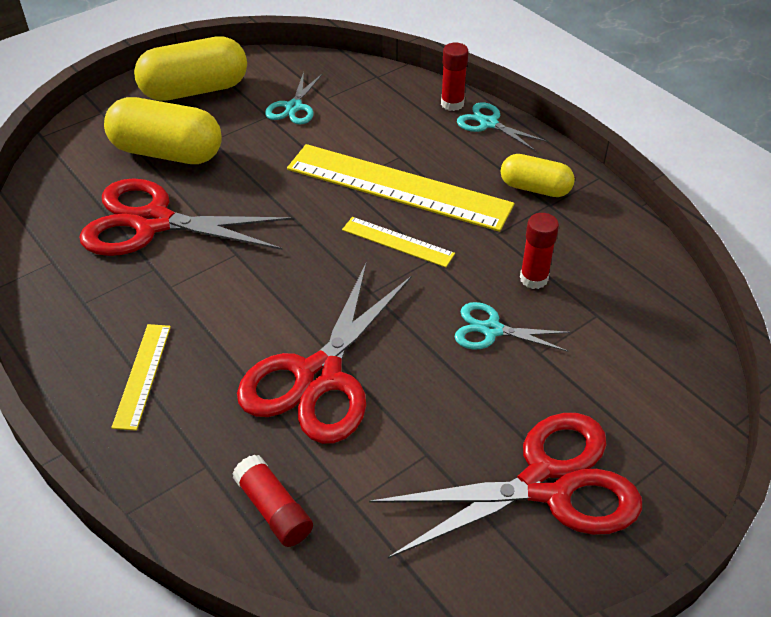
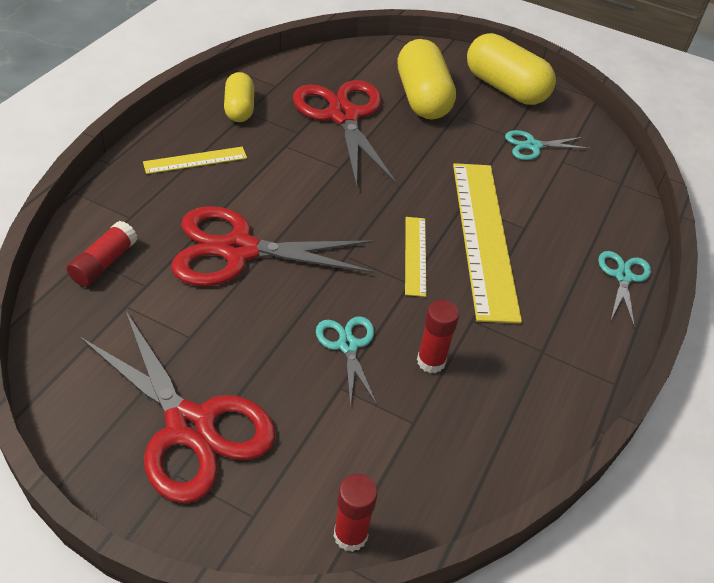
camera: 60 degrees right, 0 degrees up
red glue stick [441,43,469,111] -> red glue stick moved to [334,474,378,552]
yellow capsule [501,154,575,197] -> yellow capsule moved to [224,72,254,122]

